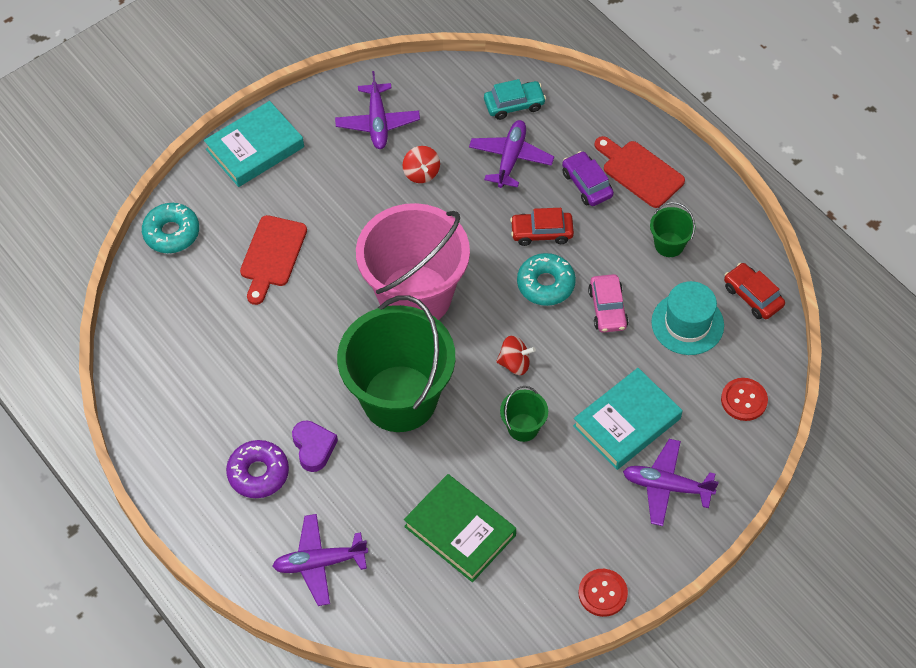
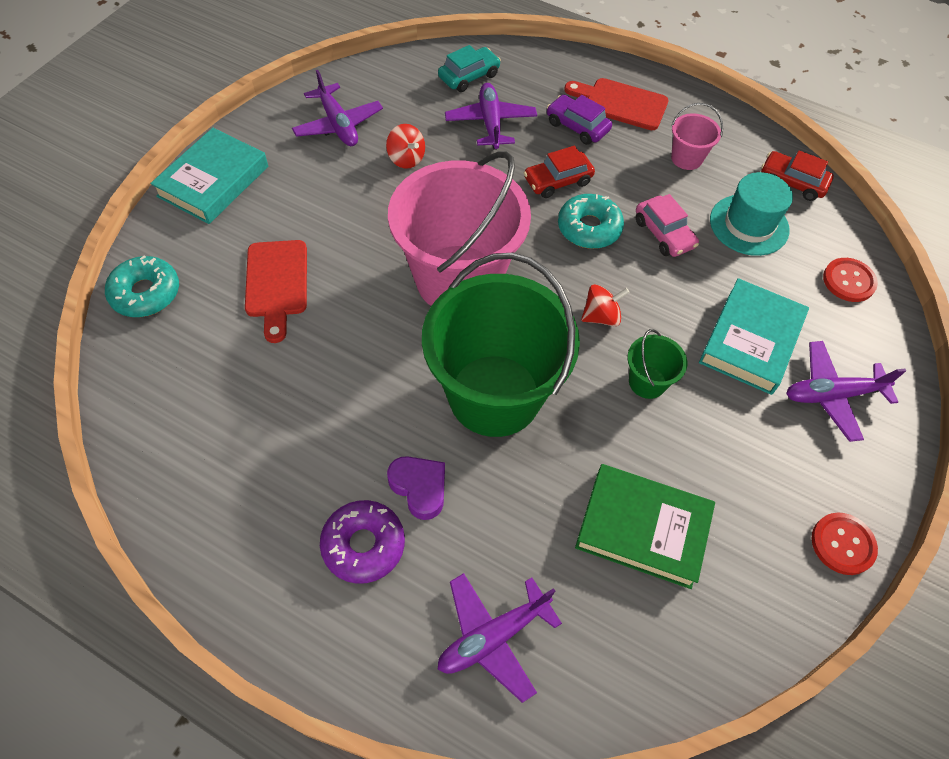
camera: 25 degrees left, 0 degrees up
green bucket [650,202,696,257] -> pink bucket [671,103,723,170]

